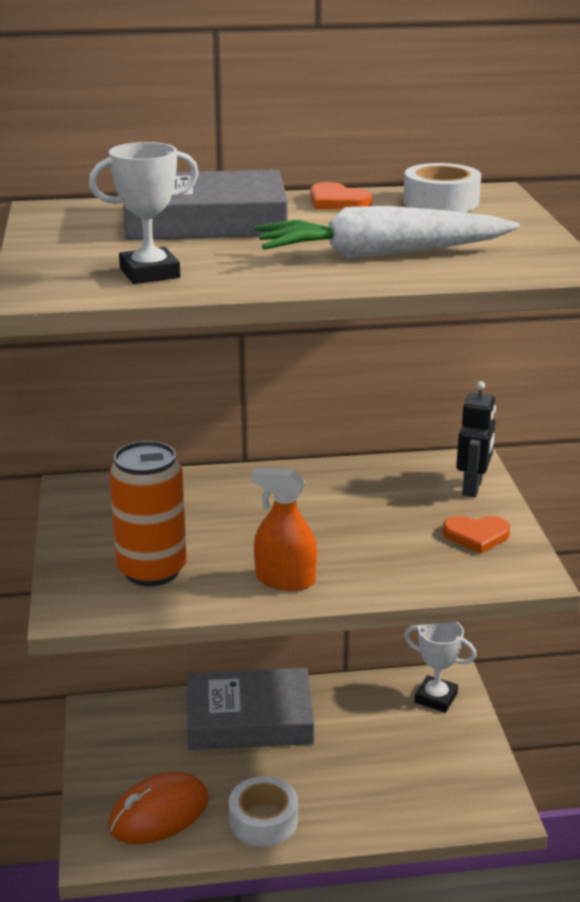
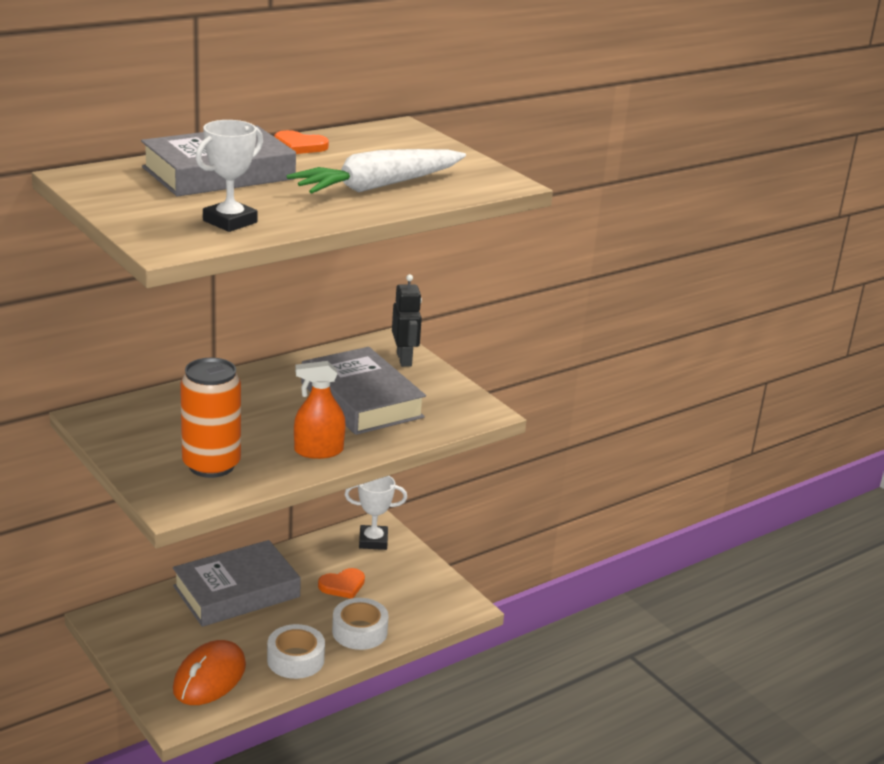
camera: 30 degrees left, 0 degrees up
white tape [403,163,481,212] -> white tape moved to [332,598,389,650]
orange heart [443,516,510,553] -> orange heart moved to [318,568,365,599]
none -> grey book [301,347,426,435]

